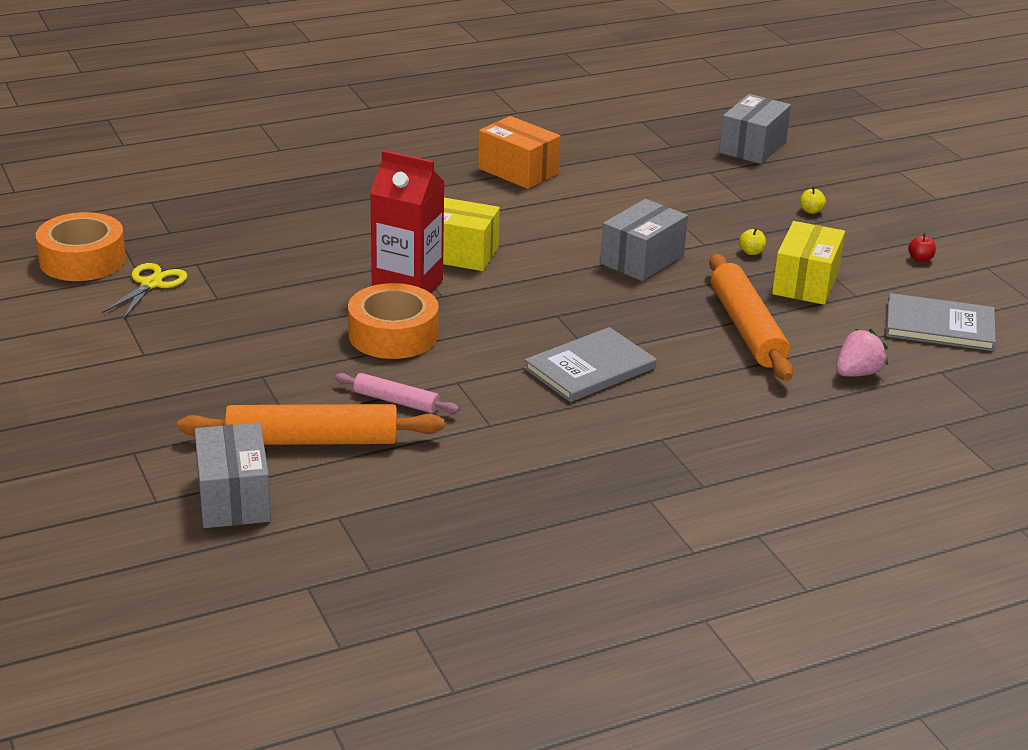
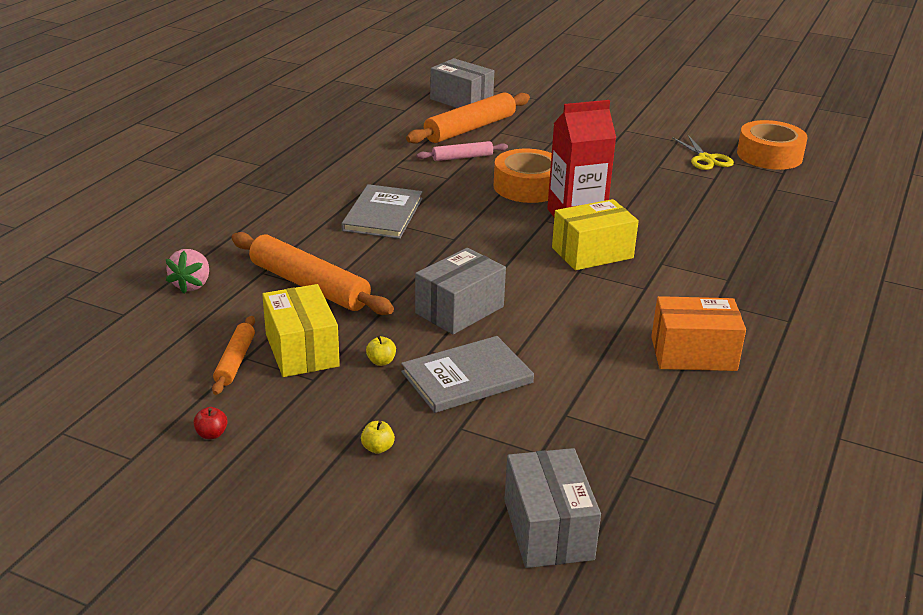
camera: 140 degrees right, 0 degrees up
grey box [600,199,688,281] -> grey box turned 45 degrees clockwise [415,248,506,335]
grey book [886,293,996,351] -> grey book moved to [401,336,534,413]
none -> orange rolling pin [212,316,255,395]

